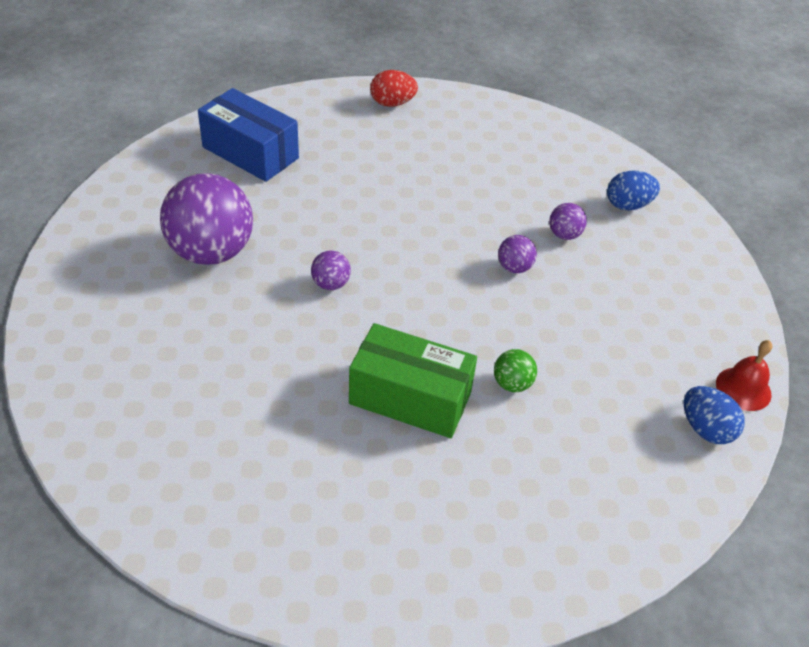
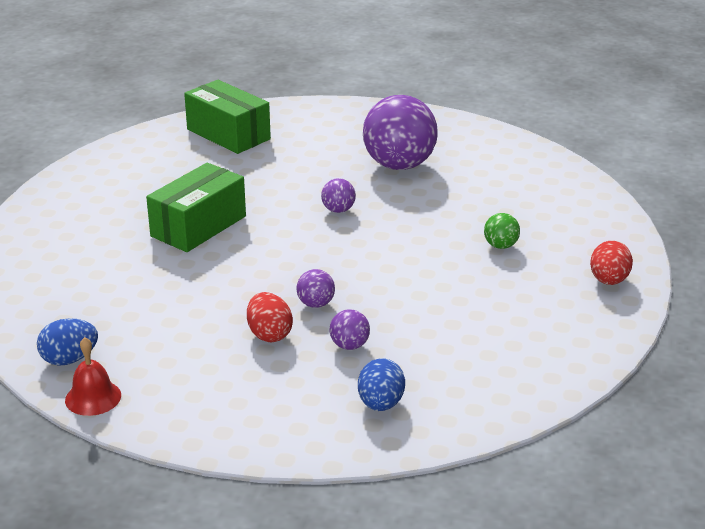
camera: 110 degrees right, 15 degrees down
blue box [198,88,299,182] -> none
green ball [494,349,537,392] -> green ball moved to [484,213,520,249]
none -> green box [184,80,271,154]
none -> red egg [247,292,293,342]

